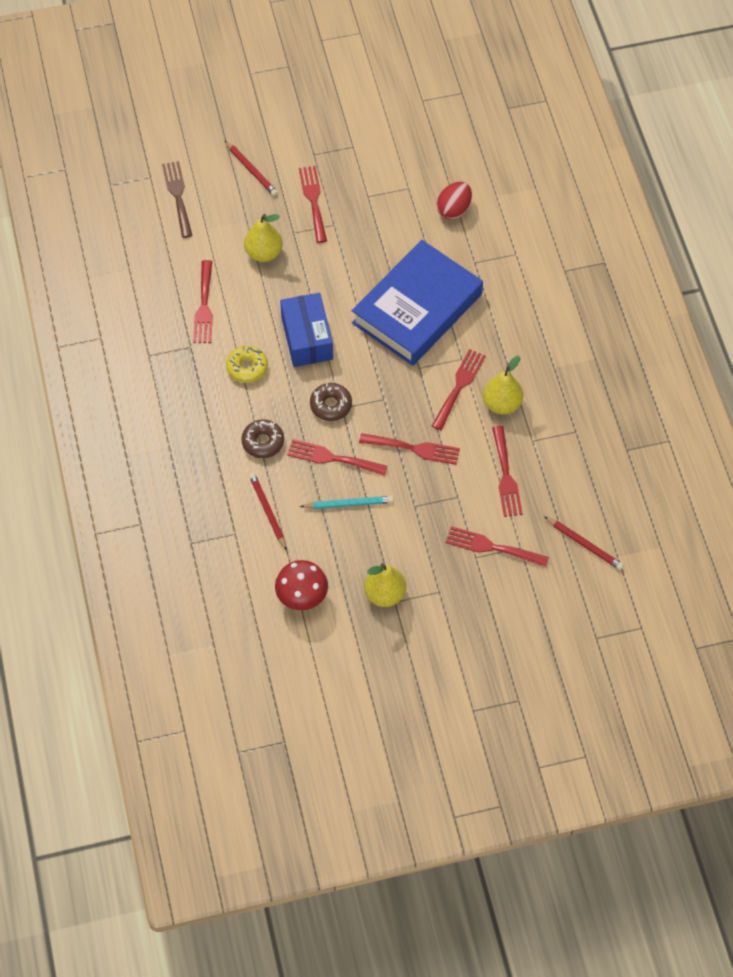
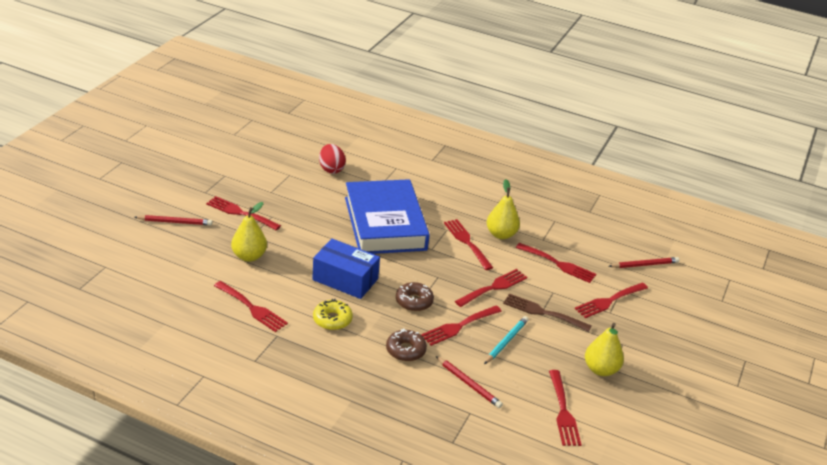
camera: 55 degrees left, 25 degrees down
brown fork [162,161,193,238] -> brown fork moved to [503,293,592,332]
red pencil [249,473,287,551] -> red pencil turned 150 degrees counterclockwise [436,356,503,408]
red mushroom [275,560,328,610] -> red fork [549,370,581,446]

